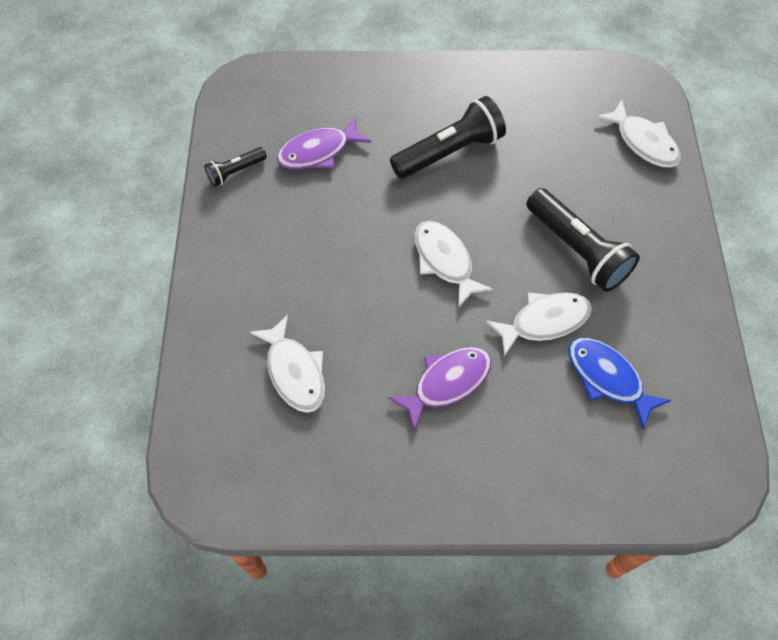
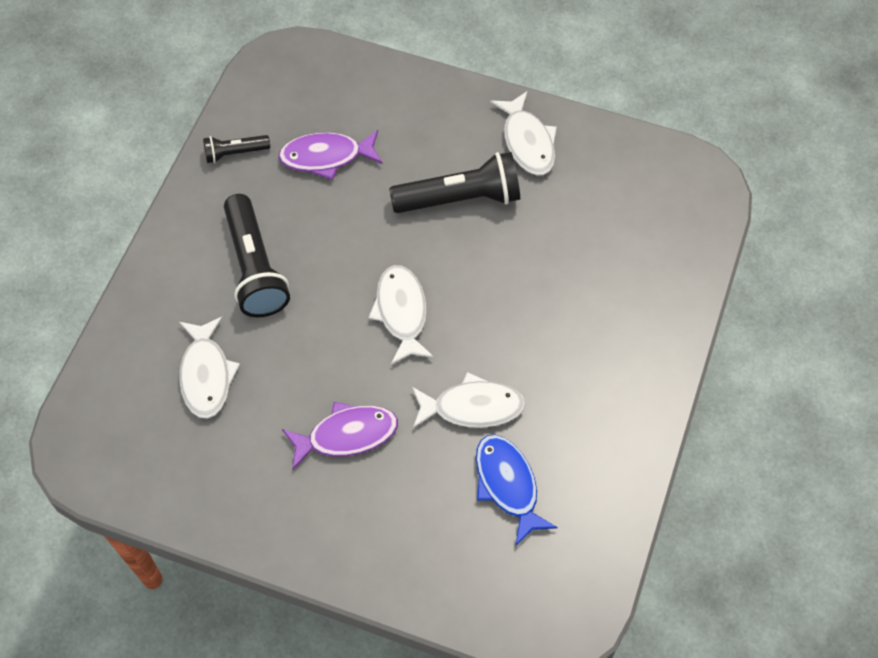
camera: 20 degrees right, 0 degrees up
black flashlight [526,188,640,292] -> black flashlight moved to [224,194,290,317]
white fish [596,100,681,168] -> white fish moved to [490,91,557,175]

